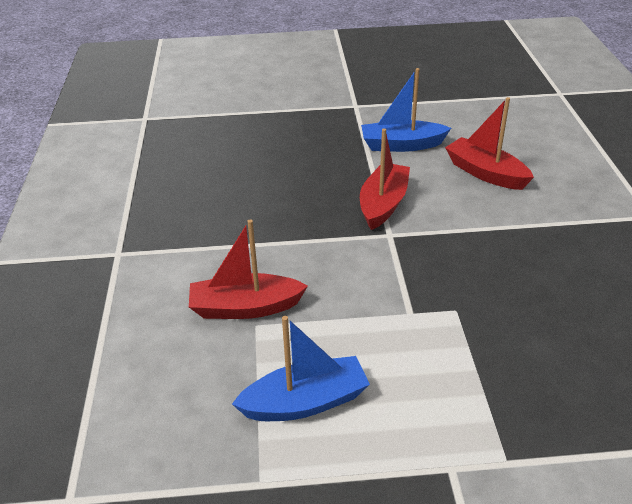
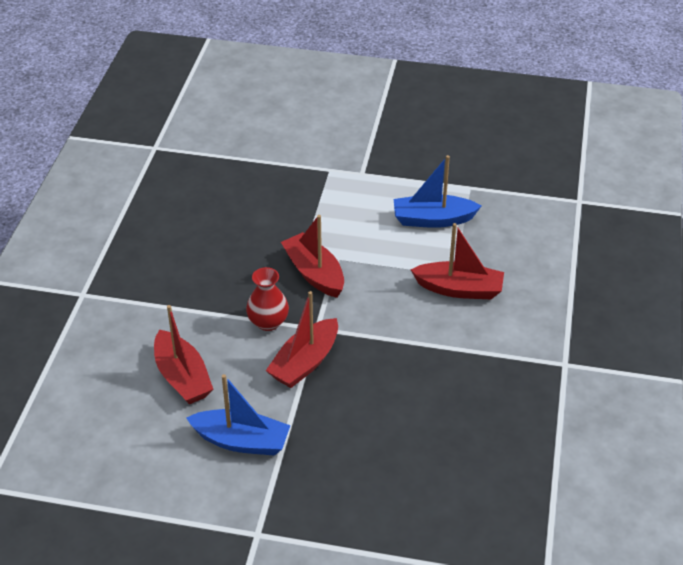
camera: 165 degrees left, 5 degrees up
none -> red vase [246,267,289,331]
none -> red boat [281,215,344,298]

